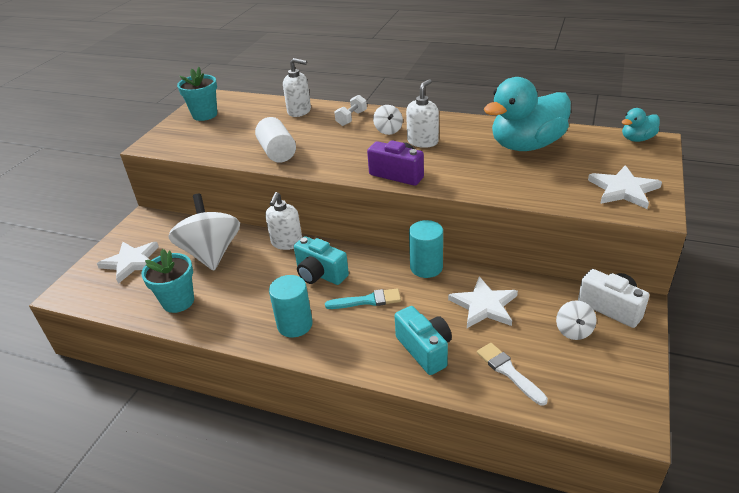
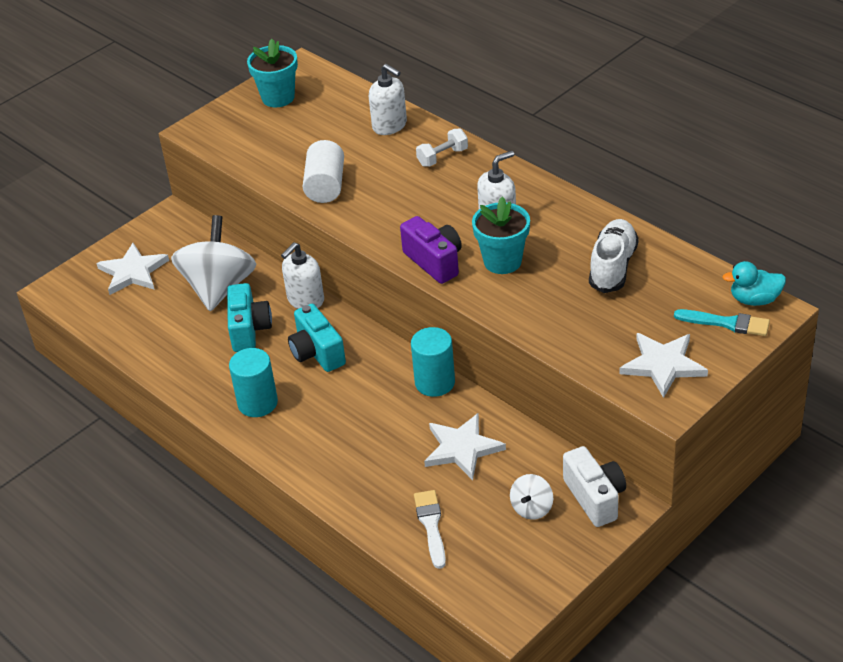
camera: 25 degrees right, 5 degrees up
turquoise flower pot [141,249,194,313] -> turquoise flower pot moved to [472,197,530,274]
turquoise brush [325,288,401,309] -> turquoise brush moved to [674,309,770,336]
white spinning top [373,105,403,135] -> none
turquoise camera [395,306,452,375] -> turquoise camera moved to [227,283,272,352]
turquoise duck [483,77,571,151] -> white shoe [589,219,639,293]

